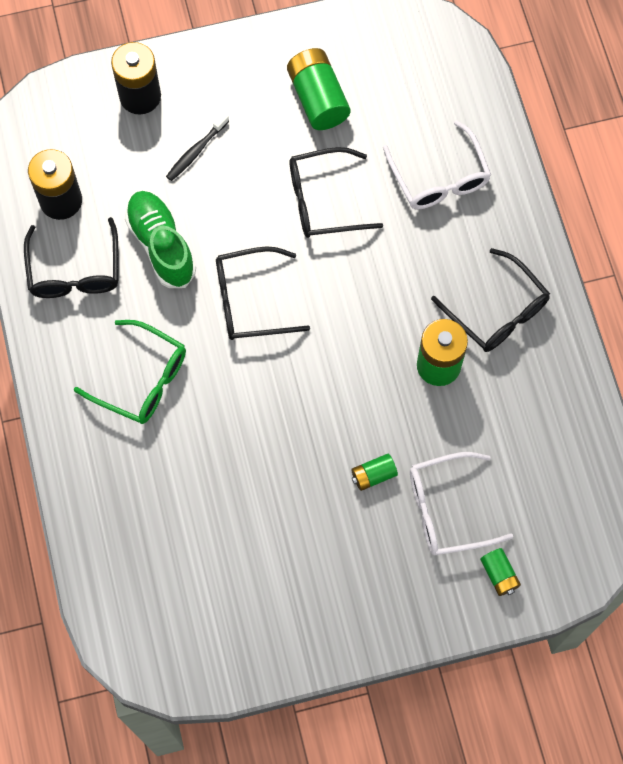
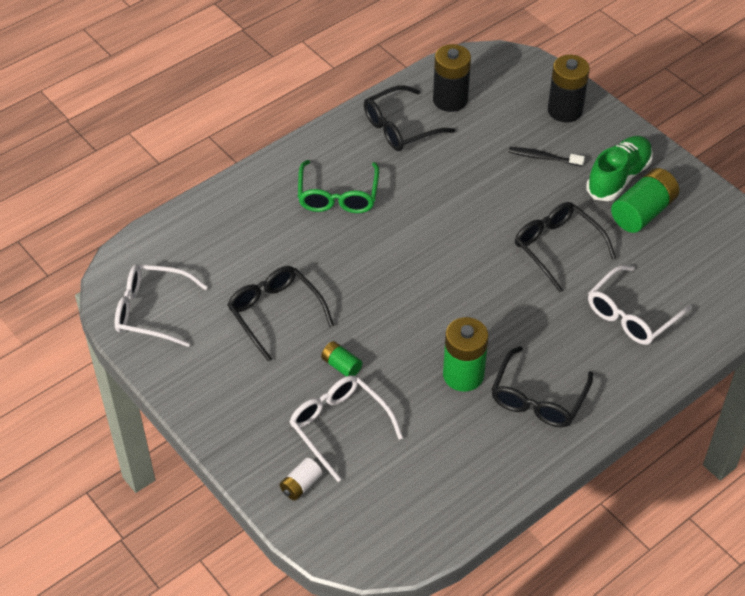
camera: 65 degrees right, 20 degrees down
green shoe [125,191,196,288] -> green shoe moved to [586,136,653,201]
black glasses [216,246,310,340] -> black glasses moved to [227,266,334,362]
green battery [480,548,521,596] -> white battery [280,458,322,500]
none -> white glasses [115,264,208,347]

